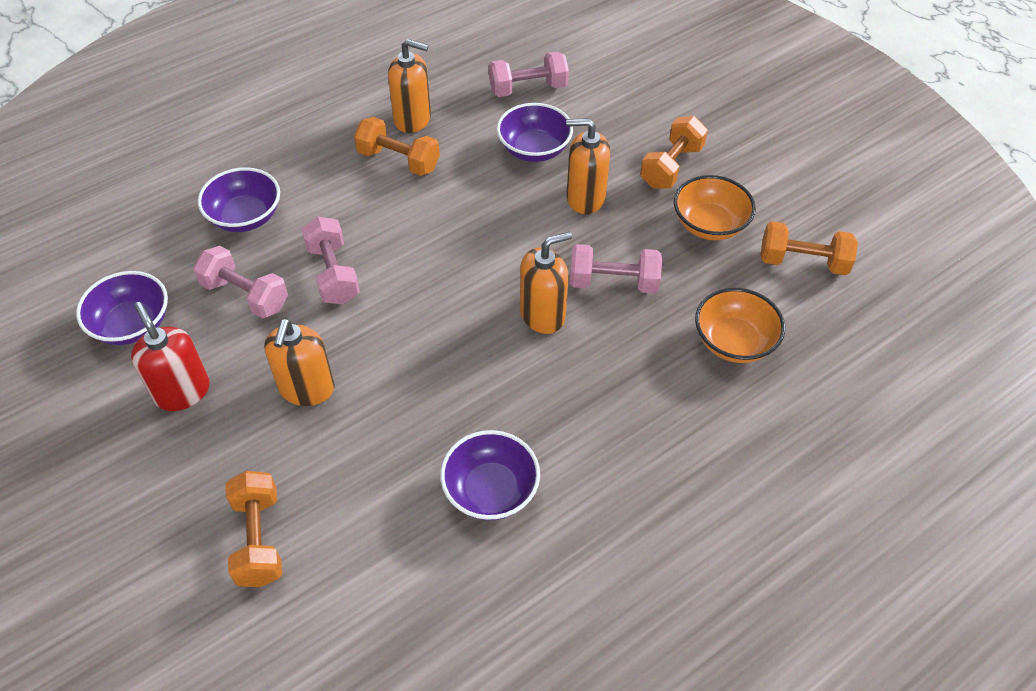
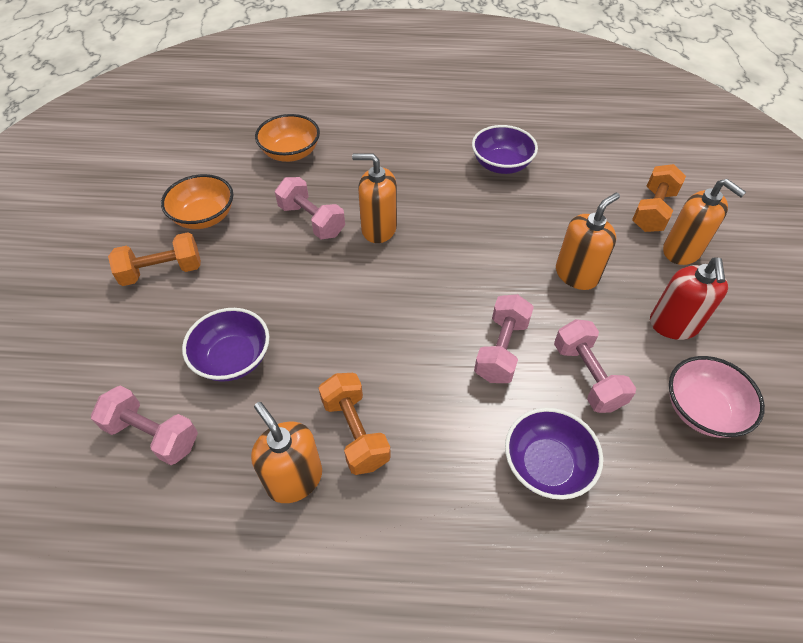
camera: 140 degrees left, 0 degrees up
purple bowl [76,271,168,345] -> pink bowl [669,356,765,438]
orange soap dispenser [566,118,610,214] -> orange soap dispenser moved to [663,179,746,265]
orange dumbbell [761,221,858,275] -> none

